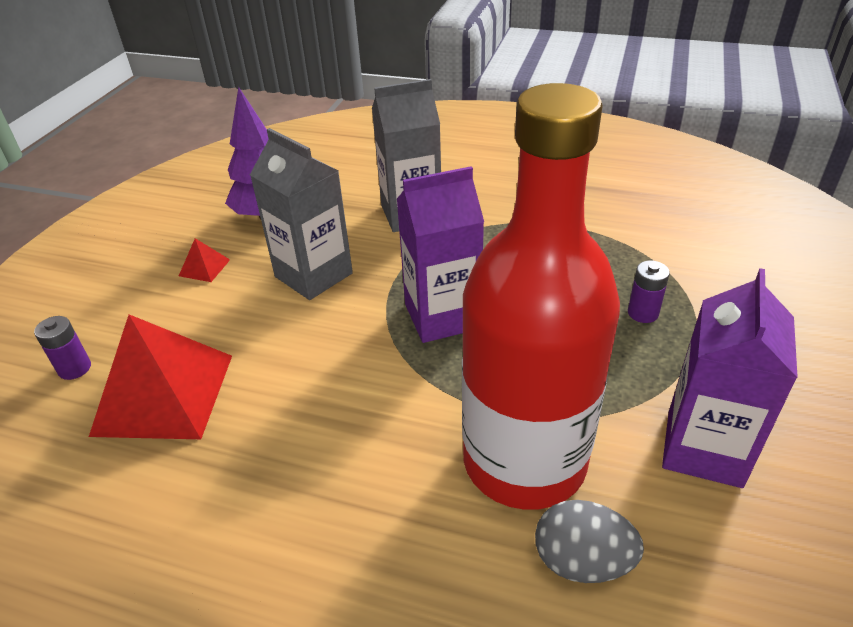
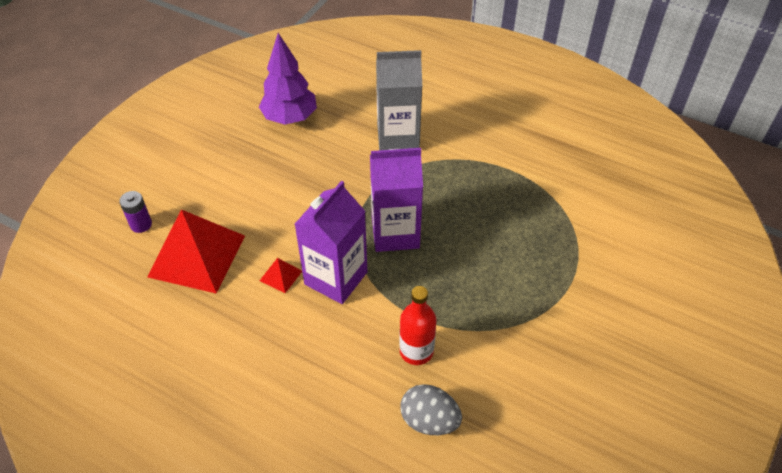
camera: 10 degrees right, 10 degrees up
red pyramid [179,238,230,282] -> red pyramid moved to [260,258,302,293]
grey carton [250,128,353,300] -> none
red bottle [462,83,620,510] -> red bottle [399,286,436,365], size x0.43
purple battery [628,260,670,323] -> none
purple carton [662,268,798,488] -> purple carton moved to [295,181,367,304]

